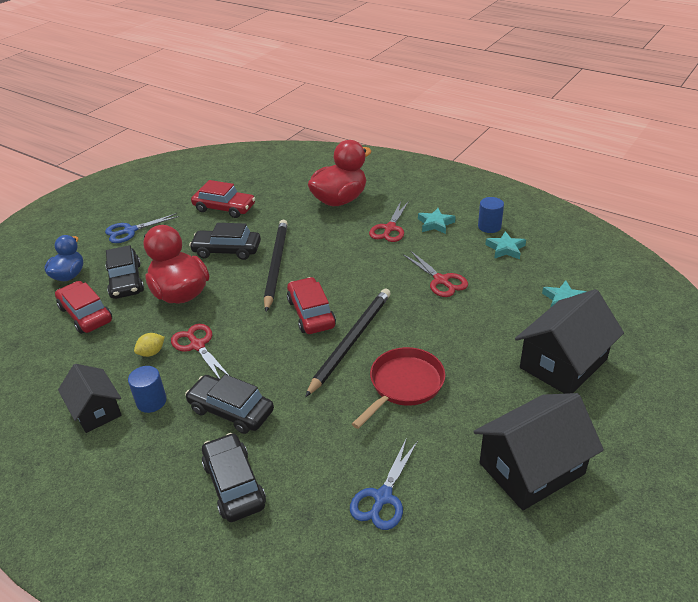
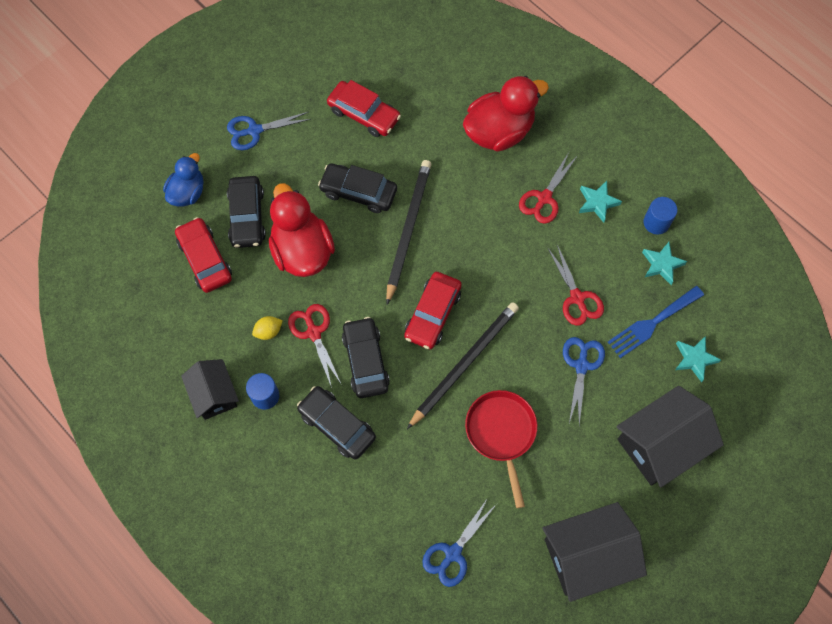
camera: 10 degrees right, 30 degrees up
black car [202,433,266,522] -> black car moved to [342,317,390,398]
red car [287,277,336,334] -> red car turned 150 degrees counterclockwise [404,272,462,349]
red pan [352,347,445,429] -> red pan turned 60 degrees counterclockwise [465,390,537,508]
none -> blue scissors [563,337,605,425]
none -> blue fork [608,286,704,358]

